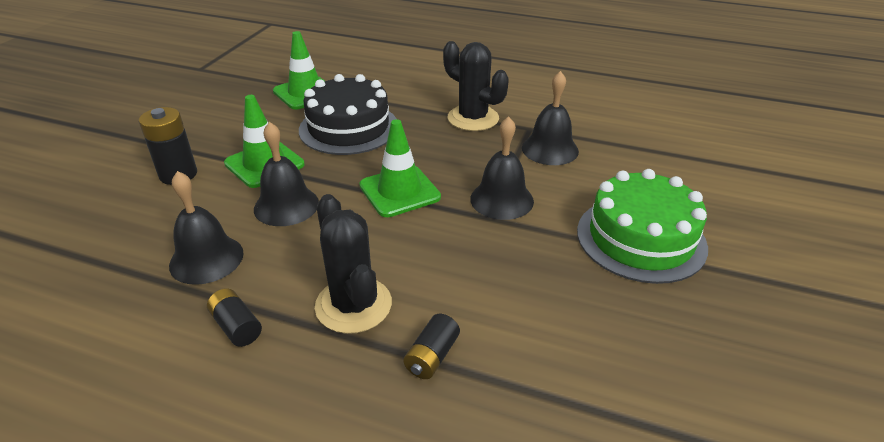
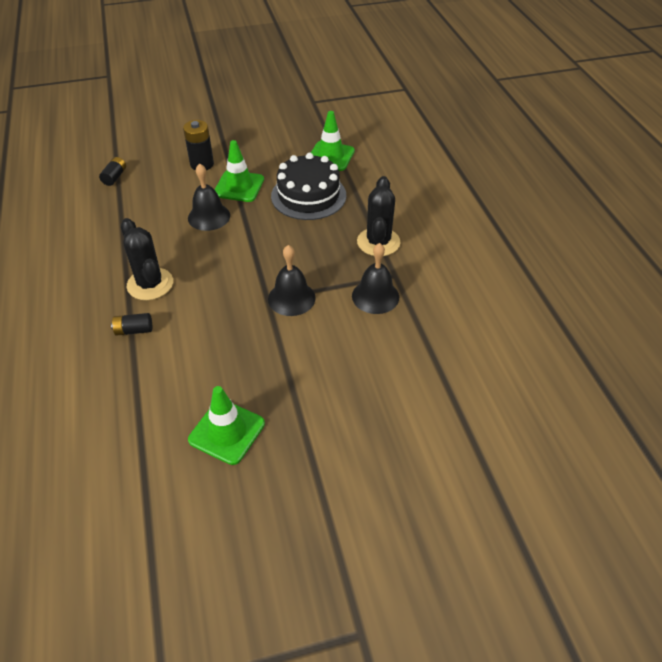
camera: 55 degrees right, 10 degrees up
black bell [169,171,244,285] -> none
black battery [207,288,262,347] -> black battery moved to [99,157,126,186]
black cactus [315,194,392,334] -> black cactus turned 60 degrees counterclockwise [121,218,173,300]
green traffic cone [359,119,441,217] -> green traffic cone moved to [188,386,265,465]
green cake [577,169,708,284] -> none

